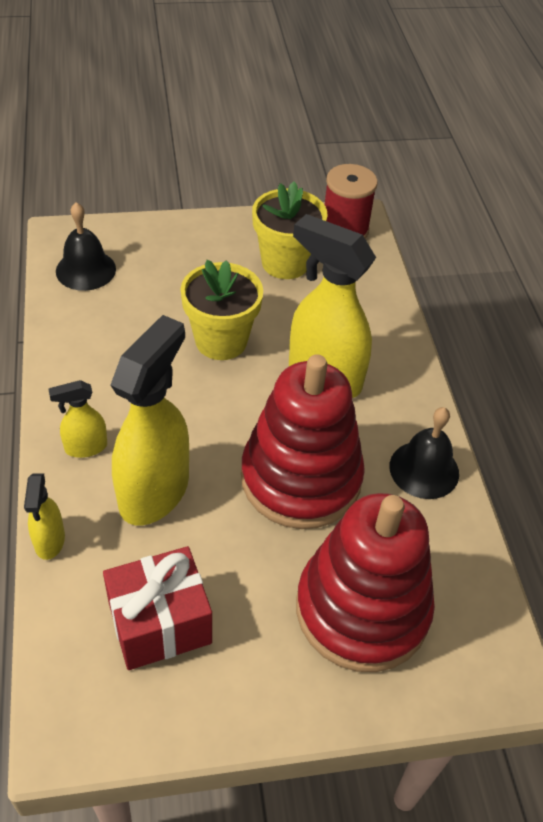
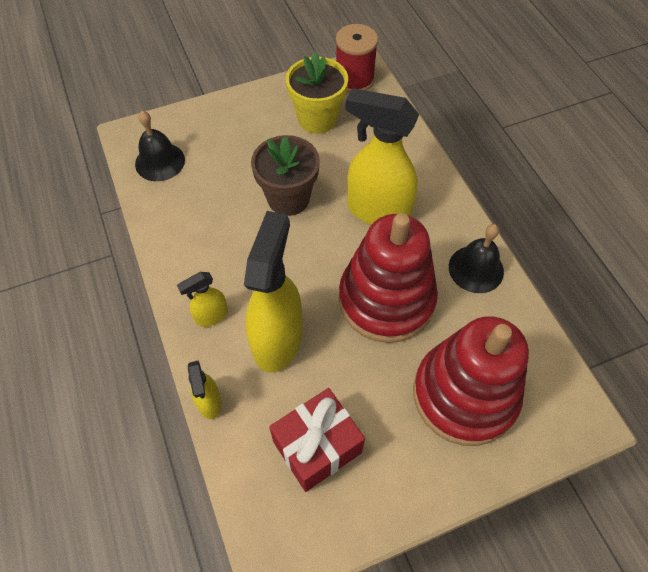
camera: 10 degrees left, 10 degrees up
yellow flower pot [180,260,263,360] -> brown flower pot [251,135,320,216]

